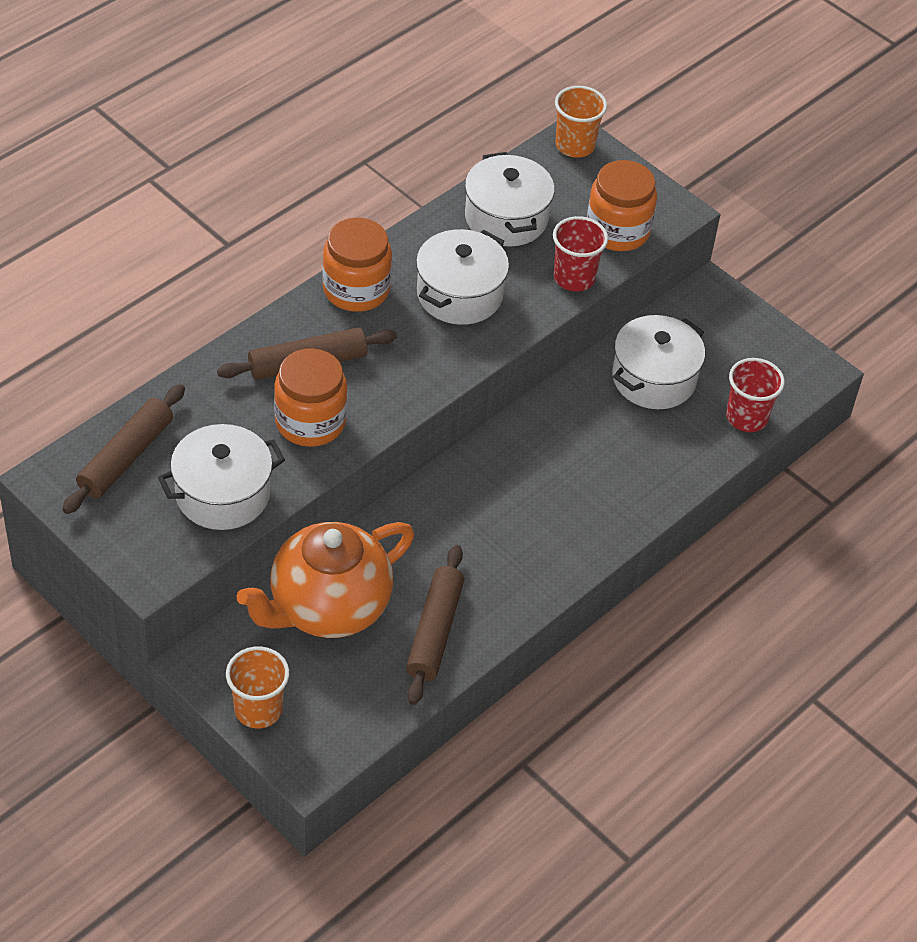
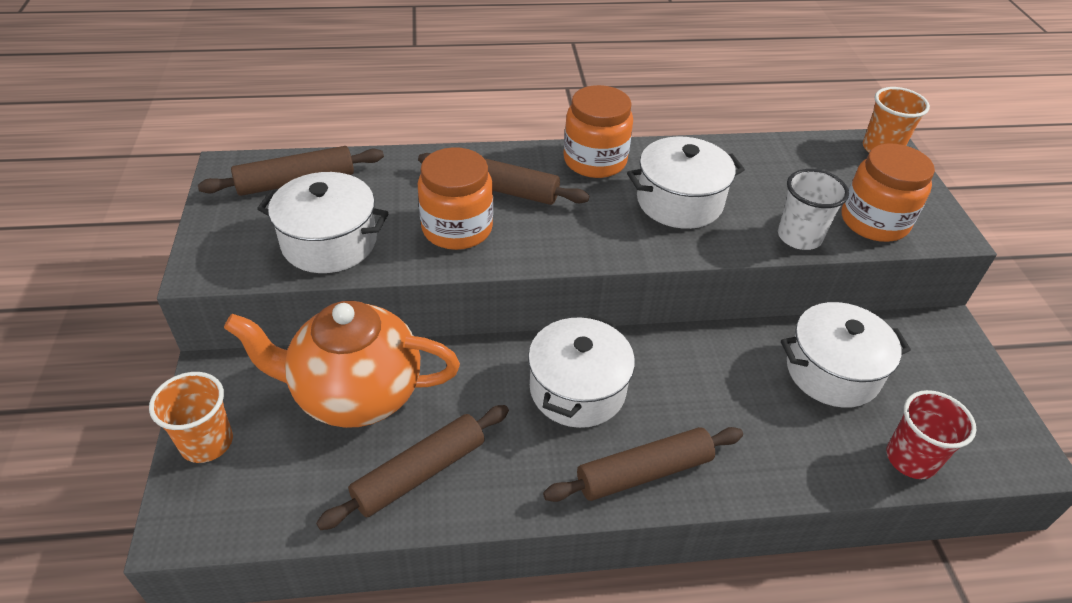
camera: 40 degrees right, 5 degrees down
white pot [465,152,555,247] -> white pot moved to [528,314,635,428]
red cup [553,216,608,291] -> white cup [778,169,849,250]
none -> brown rolling pin [543,427,743,502]

